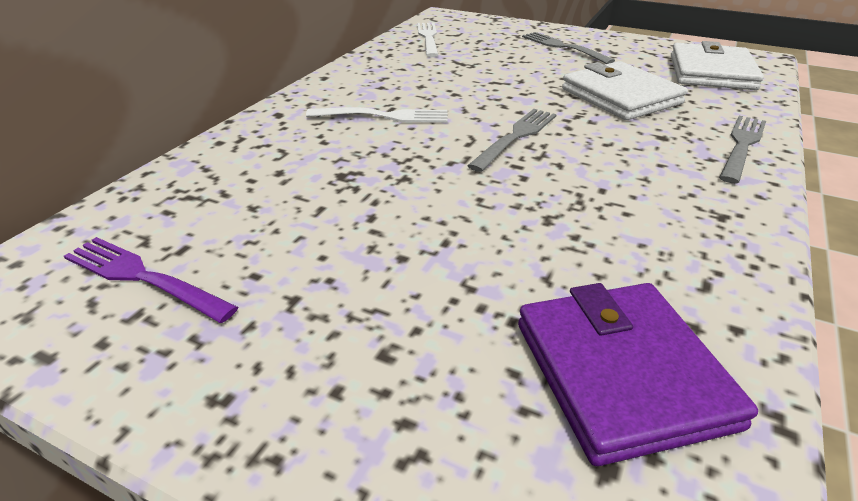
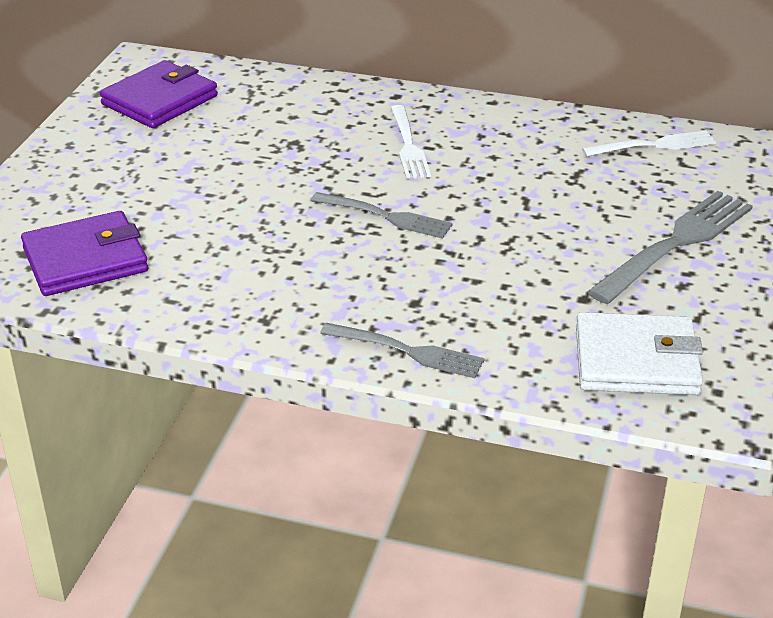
camera: 80 degrees right, 0 degrees up
purple fork [64,237,238,323] -> purple wallet [100,60,218,128]
grey fork [522,32,615,64] -> grey fork [587,191,753,304], size x1.59
white wallet [562,61,688,120] -> none

